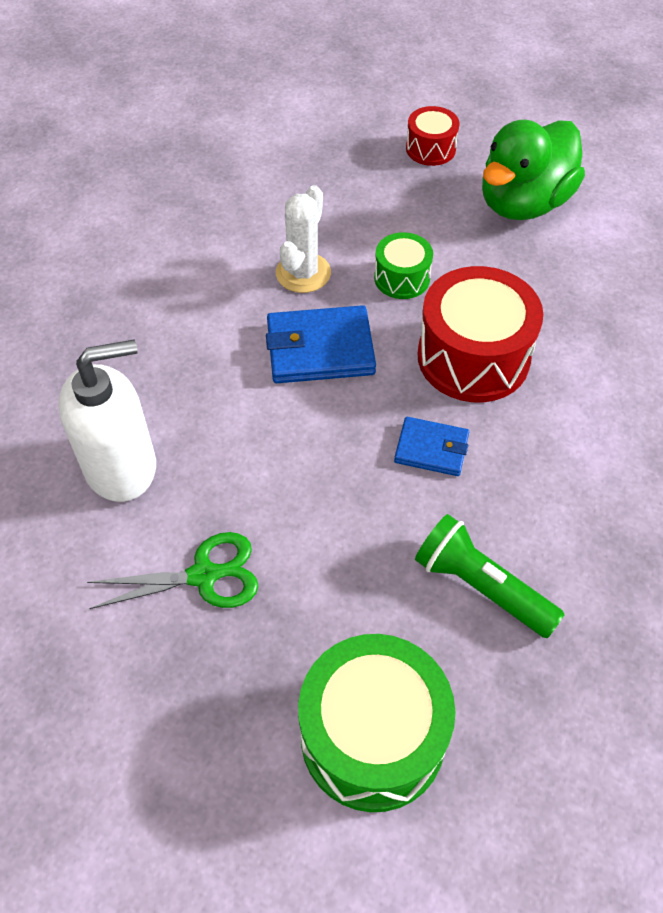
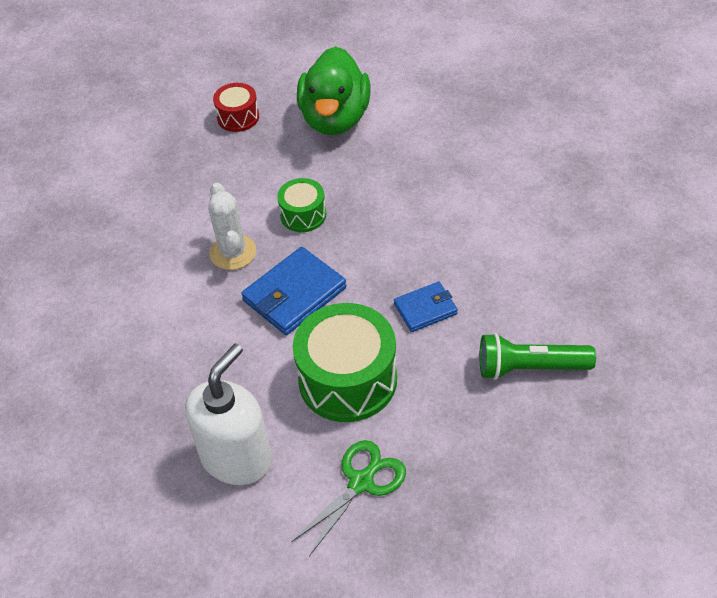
camera: 35 degrees left, 5 degrees down
green drum [298,634,456,812] -> green drum moved to [293,303,397,422]
red drum [418,266,543,402] -> none

